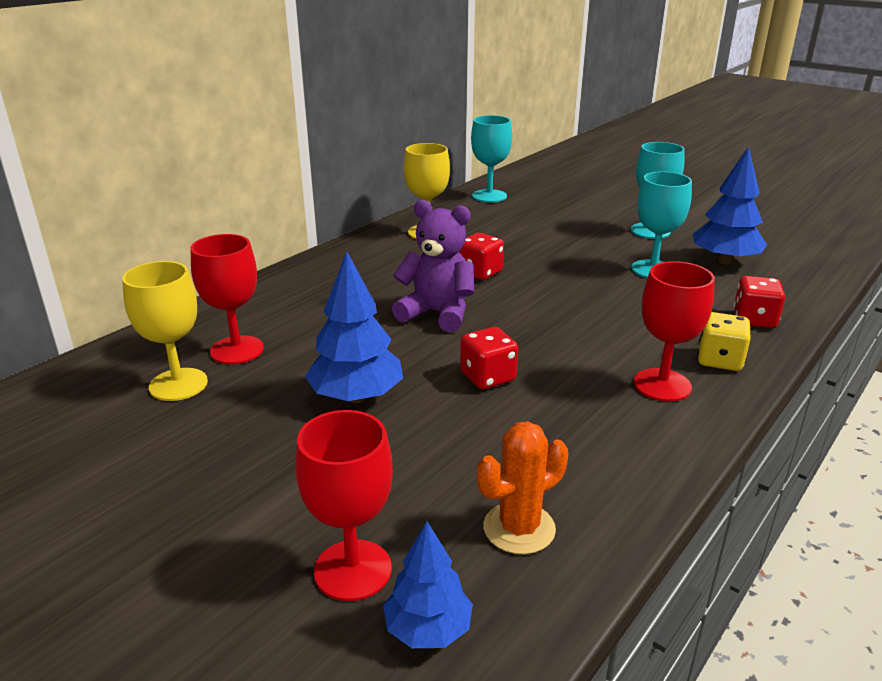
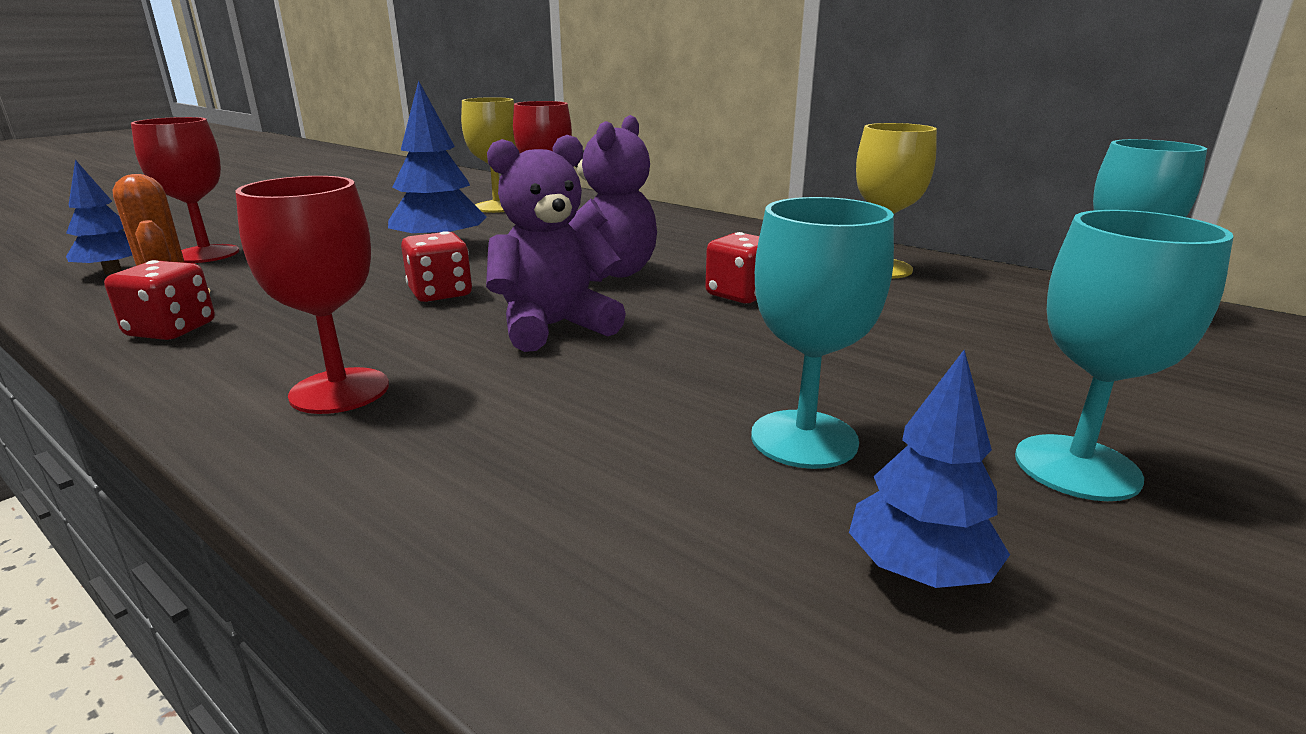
camera: 90 degrees right, 5 degrees down
blue tree [693,146,767,264] -> blue tree [849,350,1010,588], size x0.63
yellow dice [697,312,751,371] -> none
red dice [734,276,785,328] -> red dice moved to [104,260,215,340]
none -> purple teddy bear [486,135,626,352]

